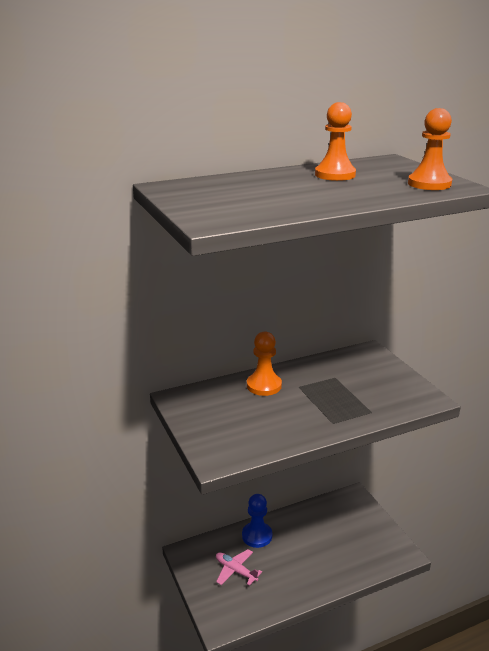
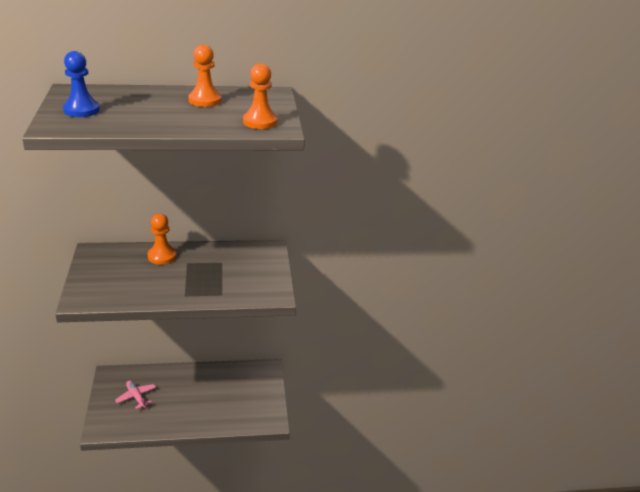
camera: 15 degrees right, 5 degrees up
blue pawn [242,494,272,548] -> blue pawn moved to [63,51,100,117]

